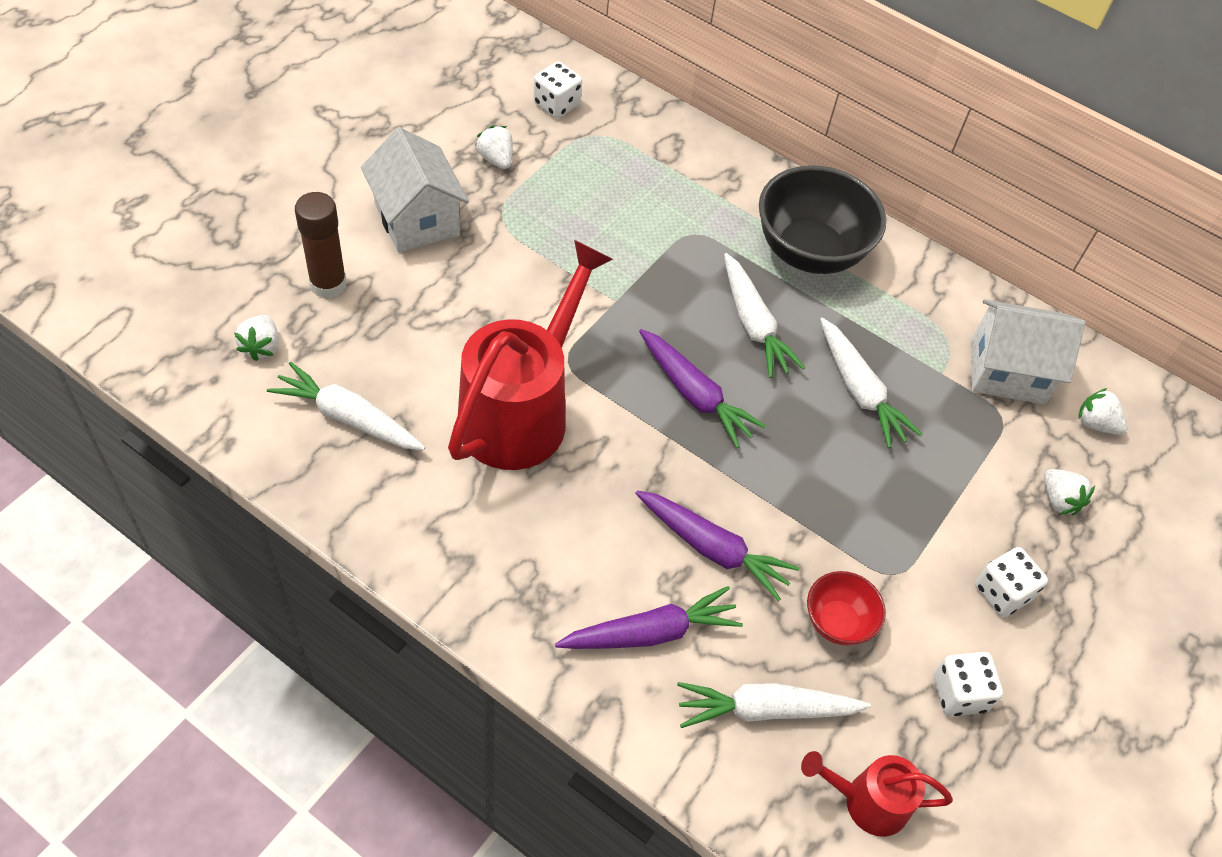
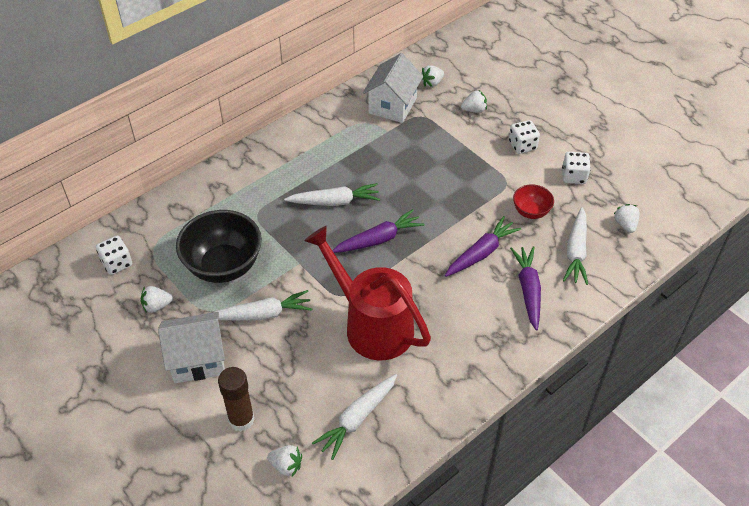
camera: 70 degrees left, 5 degrees down
black bowl [759,165,886,274] -> black bowl moved to [176,210,262,283]
red watering can [801,751,953,837] -> white strawberry [614,204,640,233]
white carrot [820,318,922,448] -> white carrot moved to [215,290,312,321]

